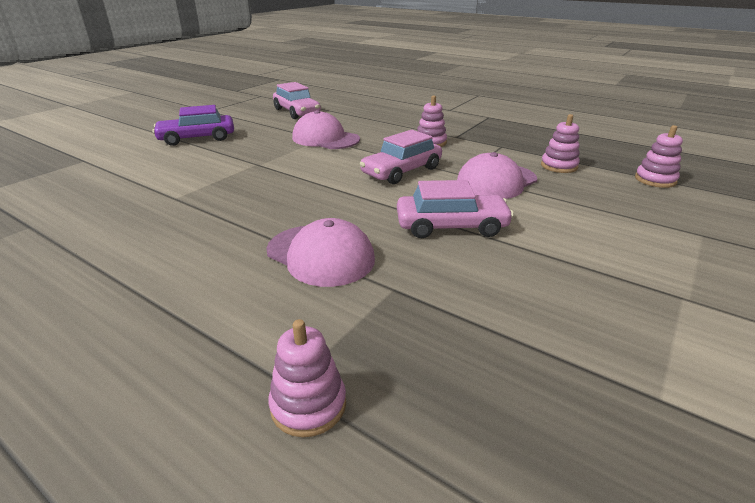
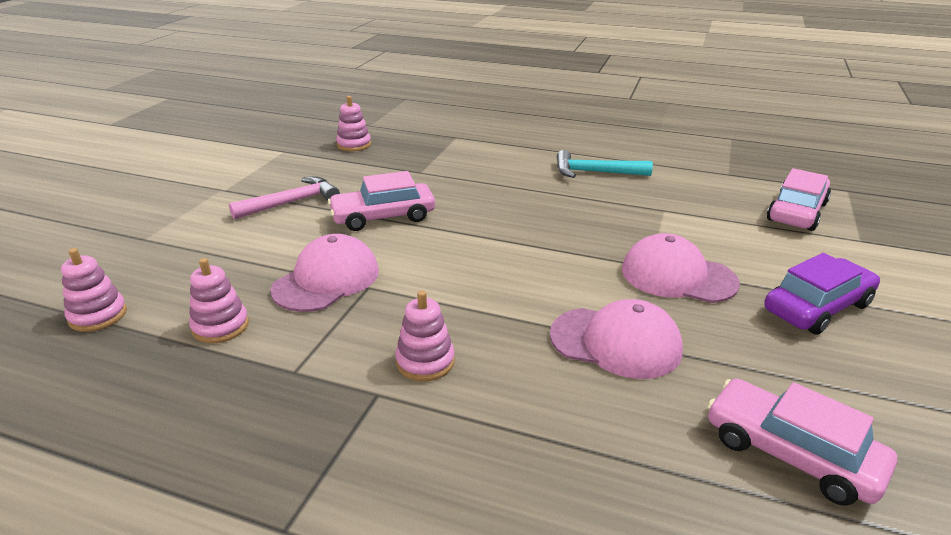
camera: 165 degrees right, 0 degrees up
pink cap [266,218,375,287] -> pink cap moved to [622,233,740,303]
pink stacking toy [268,319,346,437] -> pink stacking toy moved to [336,96,371,151]
pink car [360,130,442,184] -> pink car moved to [767,168,831,231]
none -> pink hammer [229,176,340,219]
none -> turquoise hammer [557,150,653,178]

